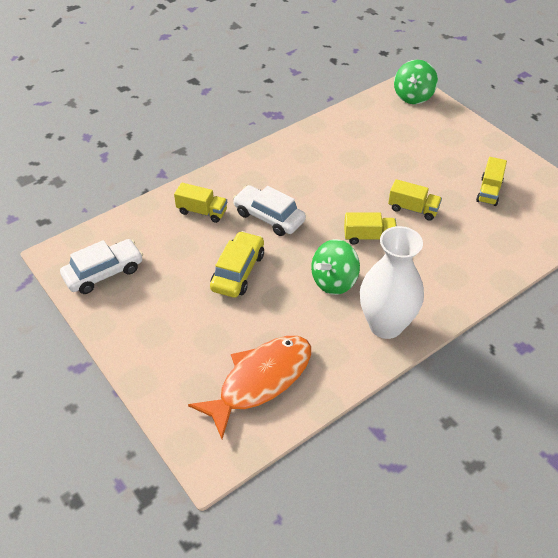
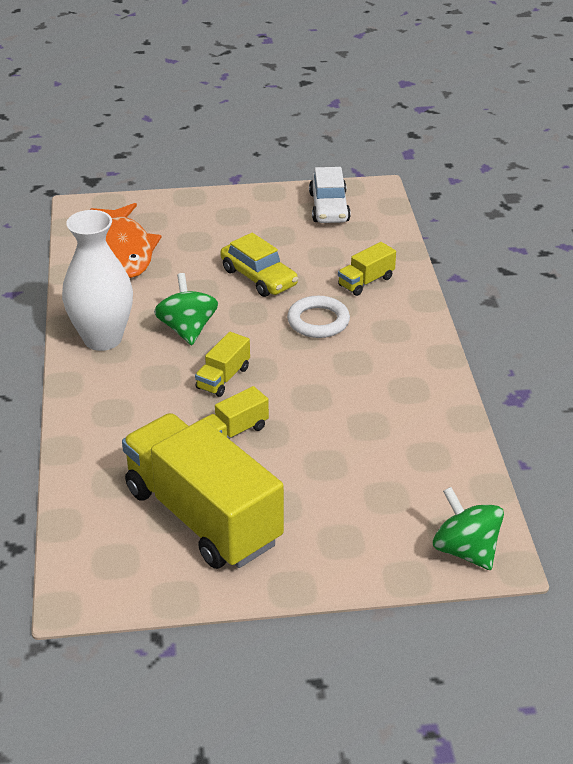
camera: 120 degrees right, 10 degrees down
white car [233,185,306,236] -> white ring [287,296,350,338]
yellow truck [476,157,507,206] -> yellow truck [122,413,284,569], size x2.38

